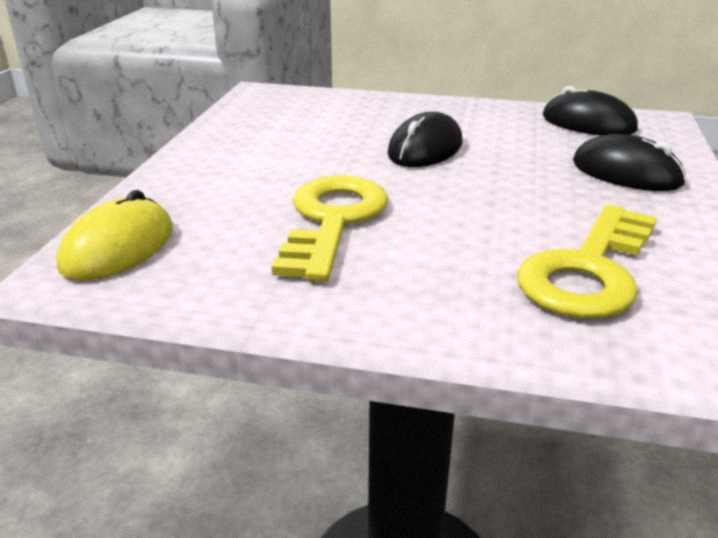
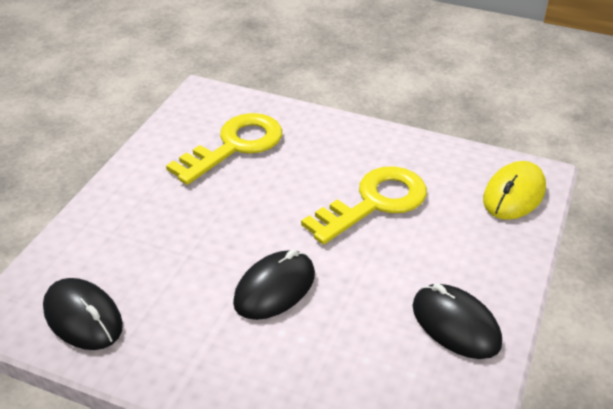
camera: 170 degrees left, 10 degrees up
yellow key [272,175,388,282] -> yellow key turned 150 degrees counterclockwise [301,166,427,245]
black mouse [573,134,686,191] -> black mouse moved to [412,284,502,359]

